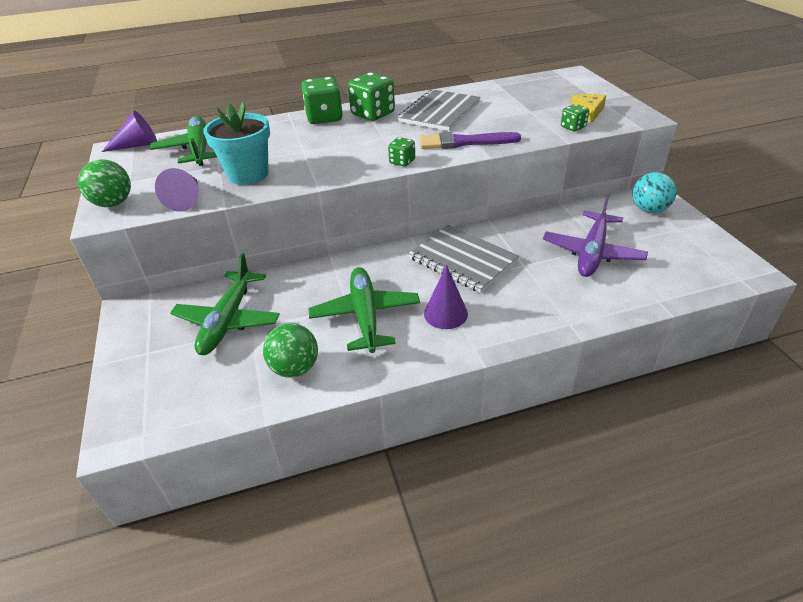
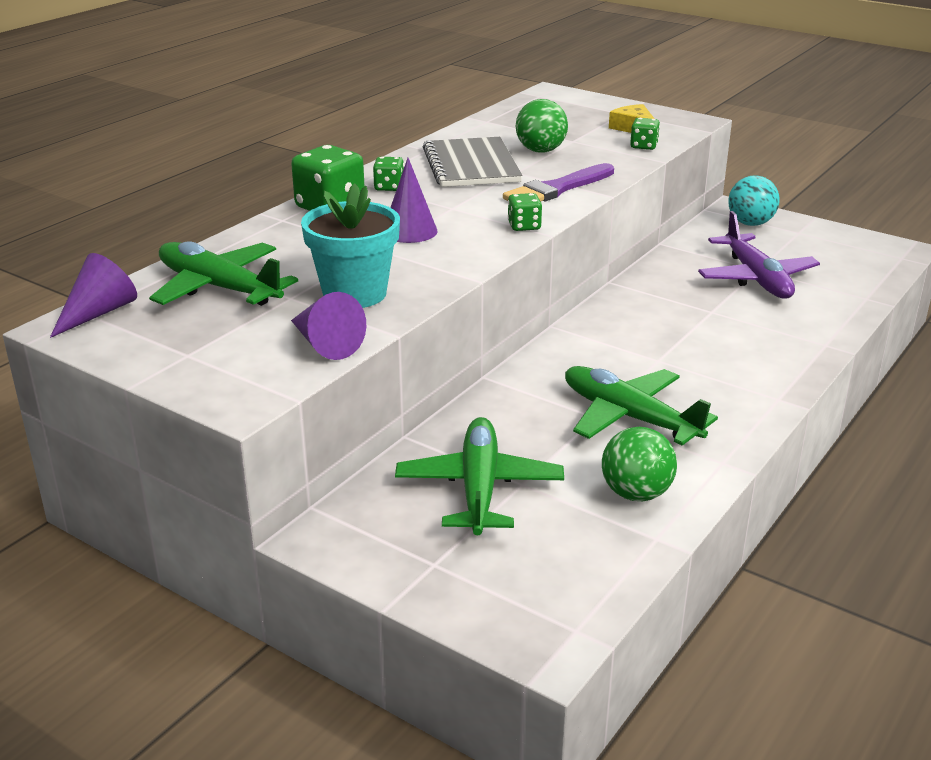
camera: 40 degrees left, 10 degrees down
green ball [78,159,131,207] -> green ball moved to [516,99,568,153]
green plane [170,253,280,355] -> green plane turned 150 degrees counterclockwise [395,417,564,535]
green dice [348,73,395,121] -> green dice [373,157,404,191], size x0.53
grey notebook [408,225,519,293] -> none
purple cone [424,265,468,329] -> purple cone moved to [390,158,437,243]

